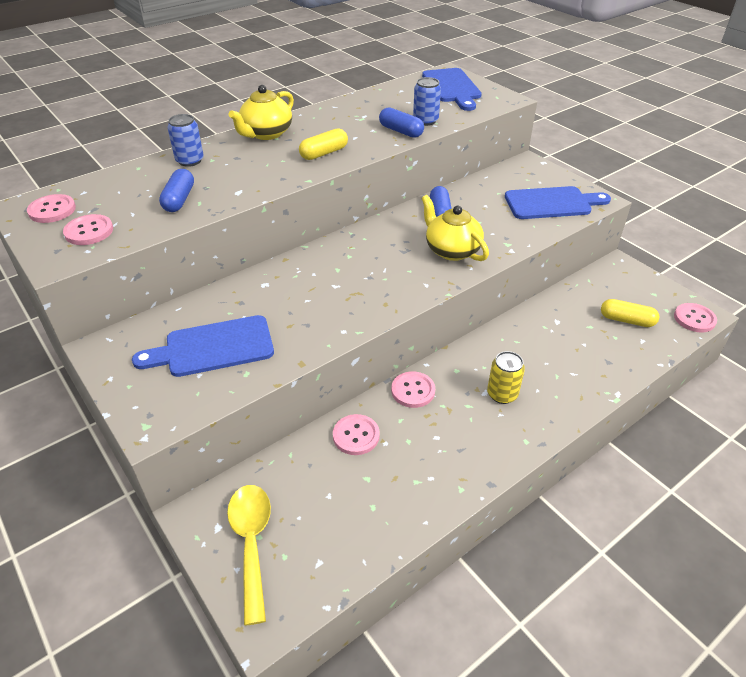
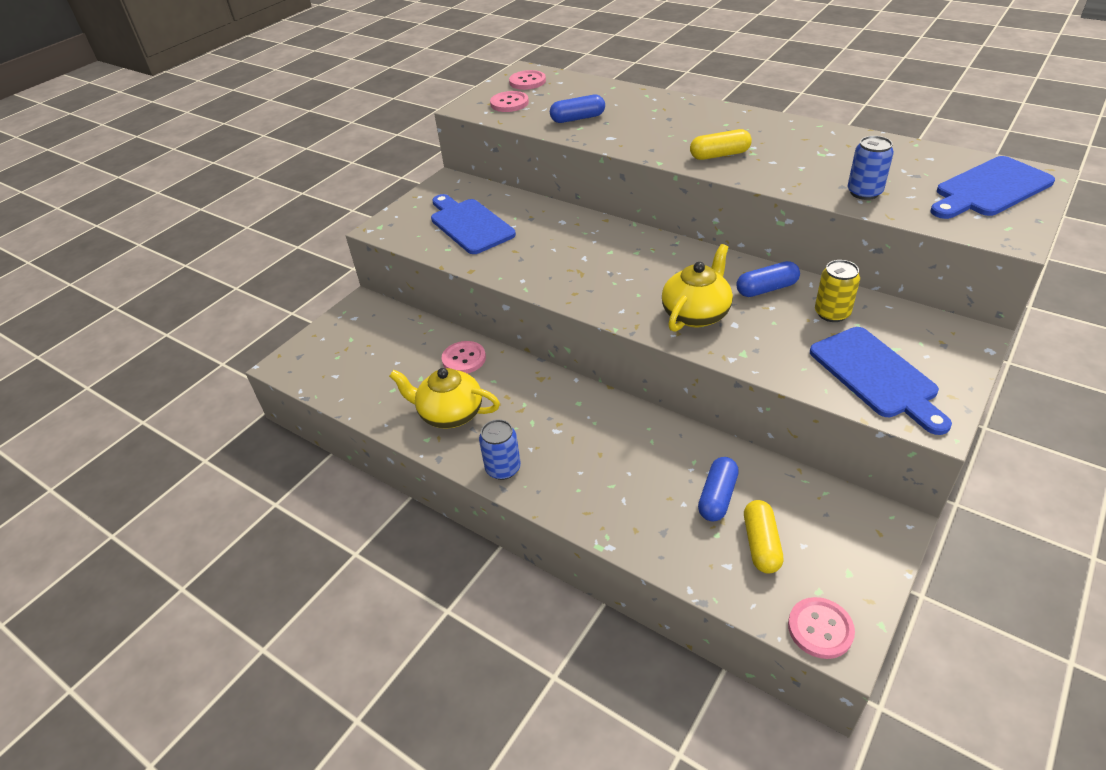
camera: 75 degrees right, 0 degrees up
blue can [168,114,204,167] -> blue can moved to [479,419,521,480]
yellow spoon [227,485,271,625] -> none
yellow teapot [229,85,294,140] -> yellow teapot moved to [389,368,500,429]
yellow capsule [299,128,348,160] -> yellow capsule turned 45 degrees counterclockwise [690,129,752,160]
blue capsule [379,107,424,138] -> blue capsule moved to [698,457,739,521]
pink button [391,371,435,408] -> none
yellow can [487,351,525,404] -> yellow can moved to [815,260,860,322]

